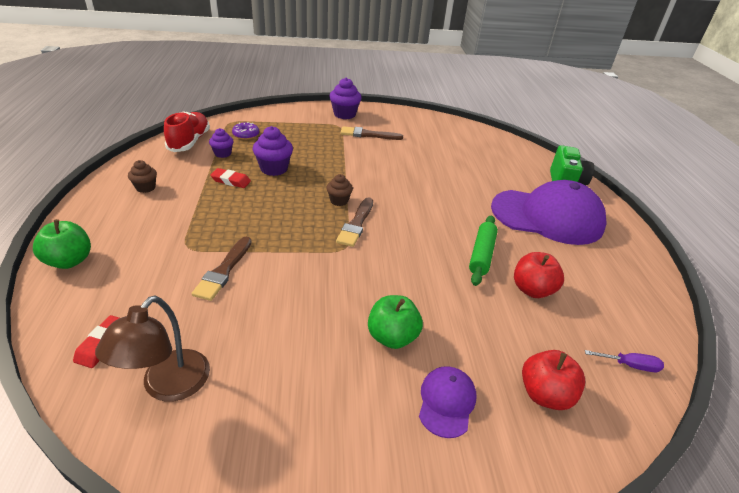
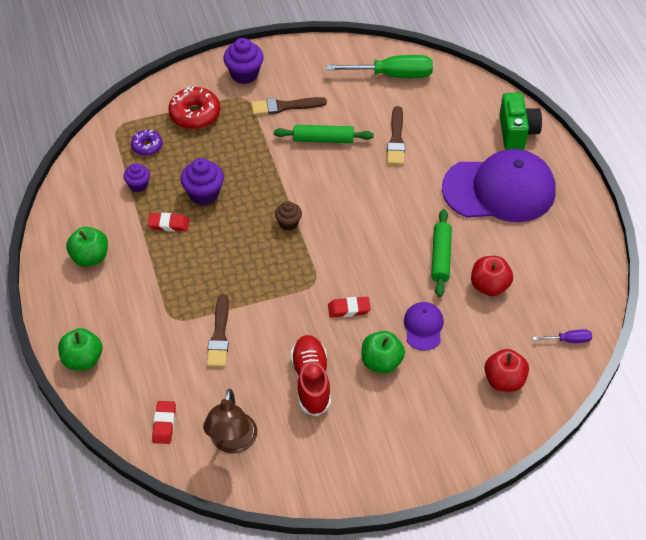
camera: 10 degrees left, 15 degrees up
brown cupcake [128,160,157,193] -> green apple [66,227,108,267]
red shoe [164,111,210,152] -> red shoe moved to [290,335,331,416]
brown brush [336,197,373,247] -> brown brush moved to [387,106,405,165]
purple cap [419,366,476,438] -> purple cap moved to [404,302,444,351]
none -> red donut [168,86,220,129]
none -> green rolling pin [274,125,374,143]
none -> green screwdriver [326,55,433,78]
none -> red eraser [328,297,371,318]

